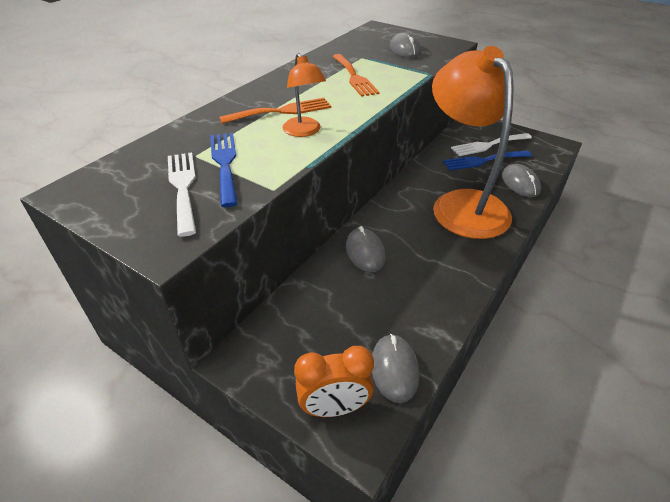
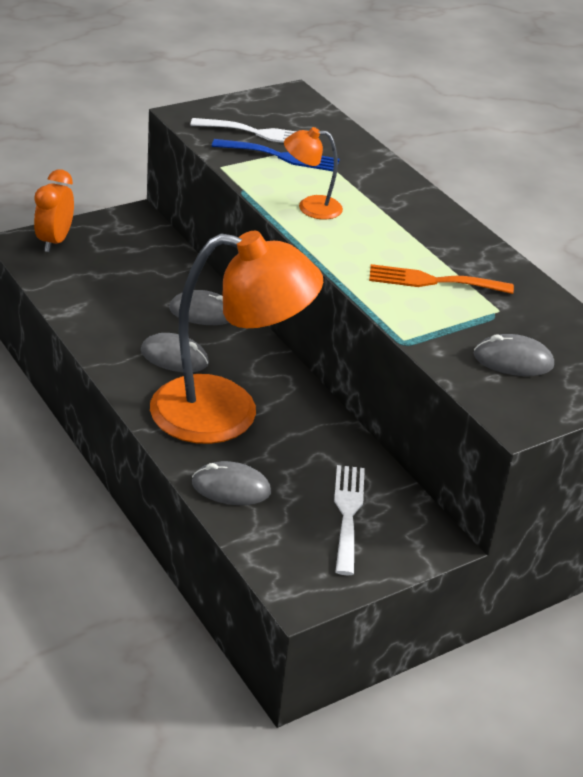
camera: 110 degrees right, 5 degrees down
orange fork [219,98,331,124] -> none
grey mouse [372,334,419,403] -> grey mouse moved to [141,333,209,372]
blue fork [443,151,532,170] -> none

